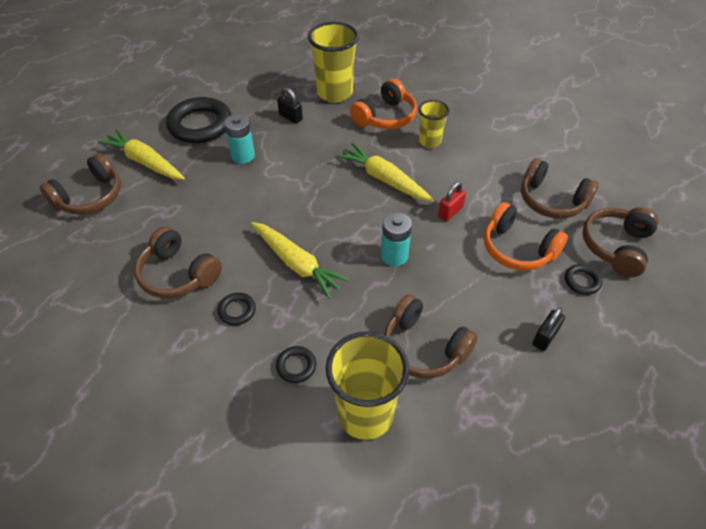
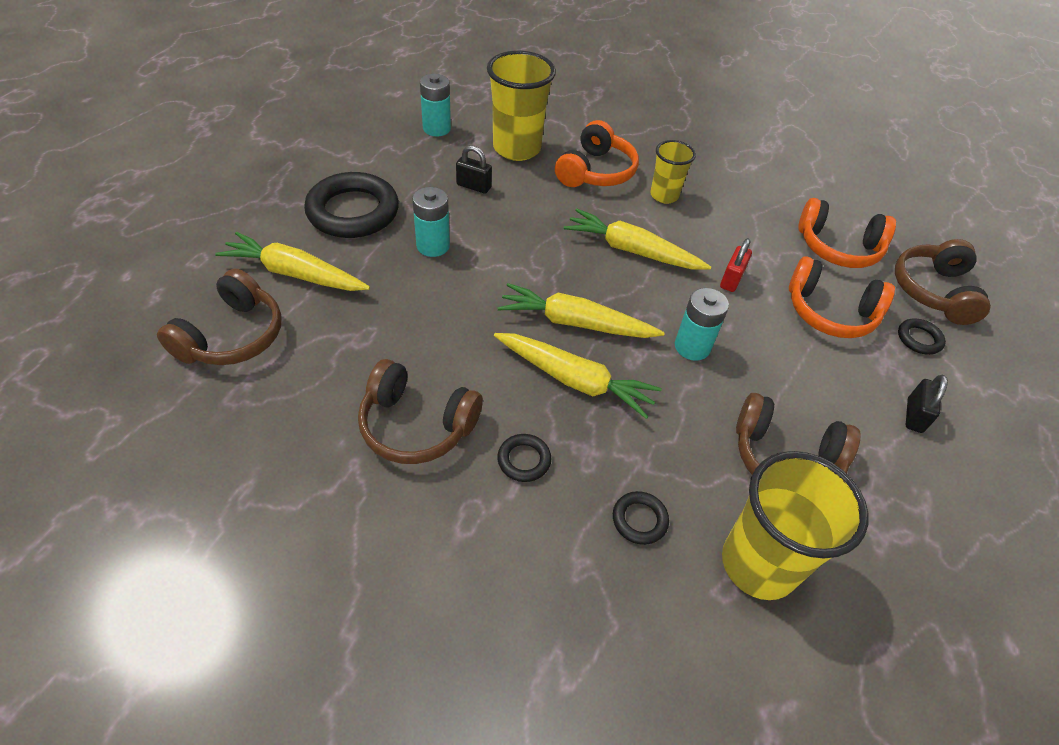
camera: 20 degrees left, 0 degrees up
brown headphones [521,158,599,219] -> orange headphones [798,198,896,268]
none -> turquoise battery [420,74,451,136]
none -> yellow carrot [497,283,665,338]

